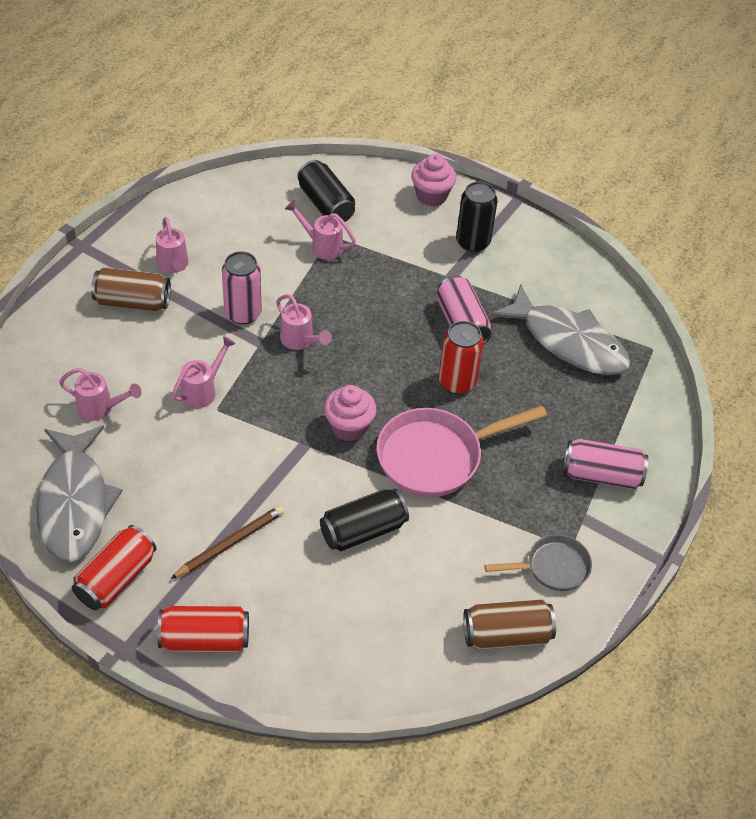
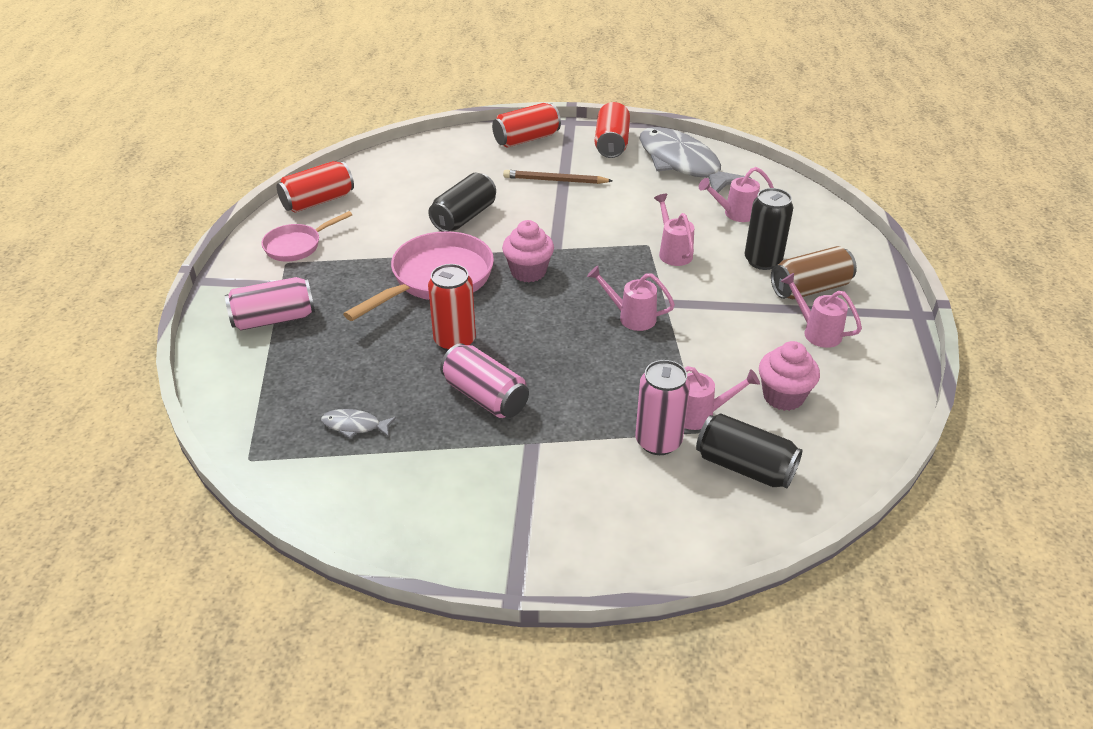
camera: 155 degrees right, 10 degrees down
brown pencil [170,505,284,579] -> brown pencil turned 75 degrees clockwise [503,170,613,184]
pink watering can [172,336,236,408] -> pink watering can turned 150 degrees clockwise [654,194,694,266]
pink can [222,251,262,325] -> pink can moved to [635,360,690,455]
pink cupcake [411,154,456,206] -> pink cupcake moved to [759,341,820,411]
black can [456,181,498,252] -> black can moved to [744,188,793,270]
brown can [463,600,556,650] -> red can [277,161,354,213]
grey pan [484,534,592,591] -> pink pan [261,211,352,262]
grey fish [490,284,631,375] -> grey fish [321,409,396,439], size x0.40

